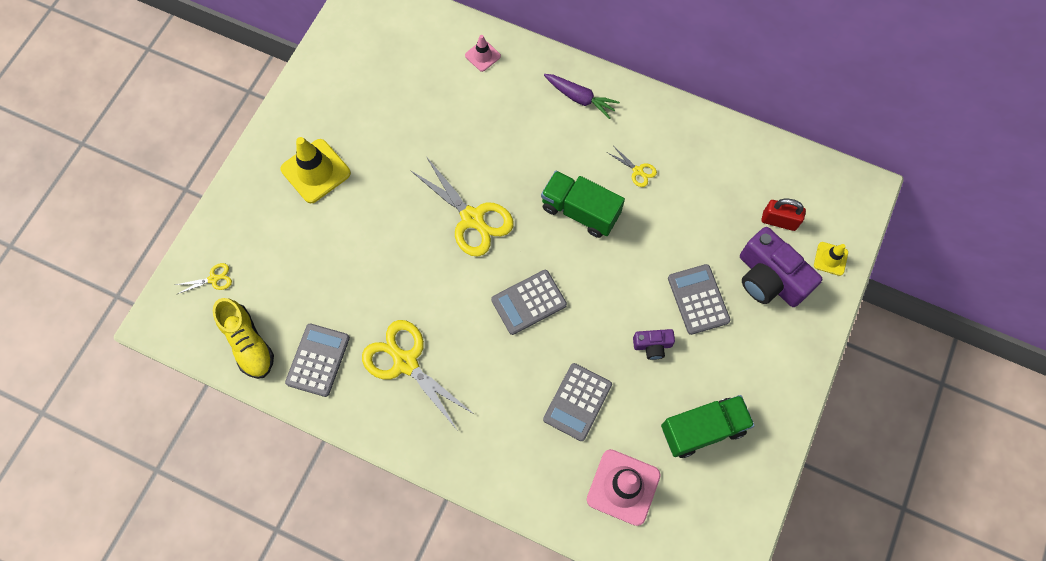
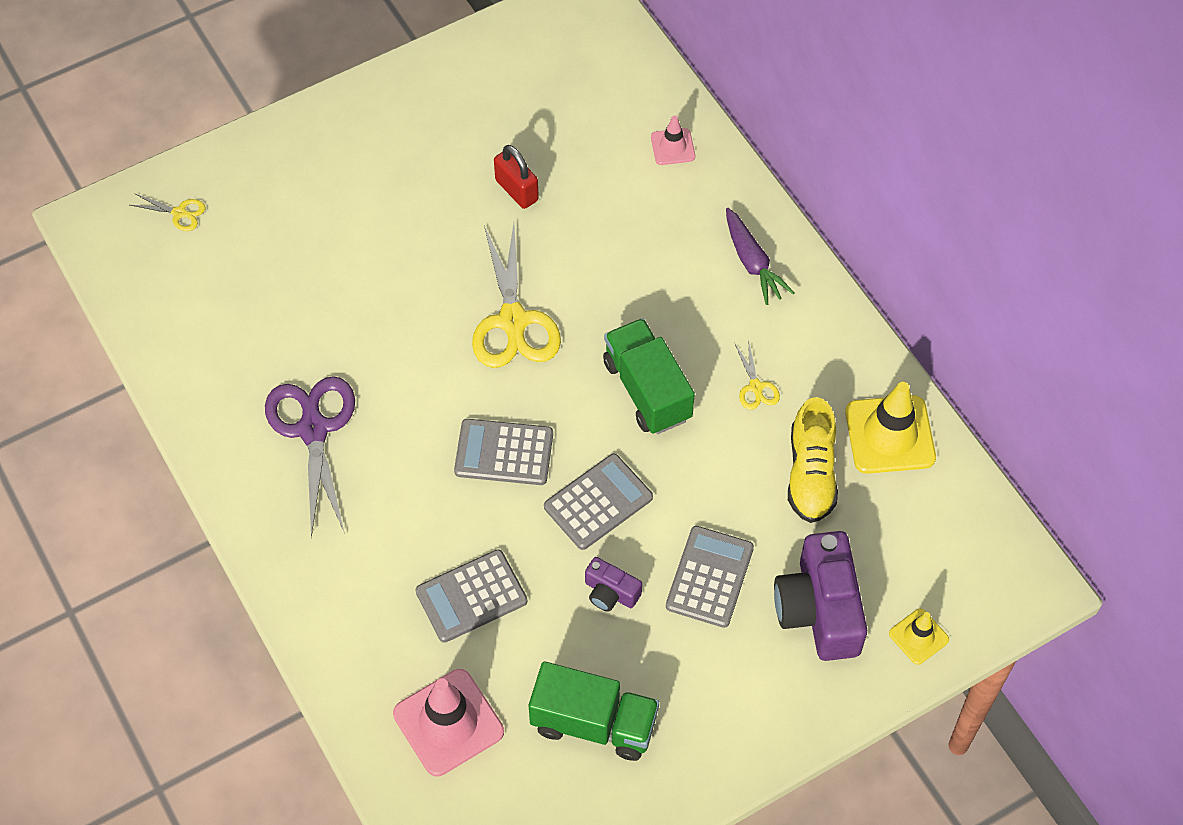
camera: 35 degrees right, 10 degrees down
yellow shoe [213,298,274,379] -> yellow shoe moved to [788,397,838,523]
yellow traffic cone [281,137,351,203] -> yellow traffic cone moved to [845,382,936,474]
grey calculator [285,324,350,397] -> grey calculator moved to [544,454,653,550]
yellow scissors [362,320,475,431] -> purple scissors [265,376,355,539]
red padlock [762,199,806,231] -> red padlock moved to [494,145,539,209]

